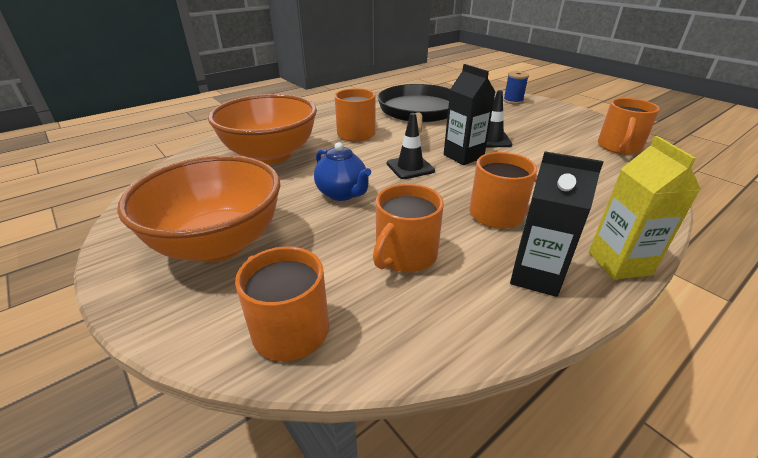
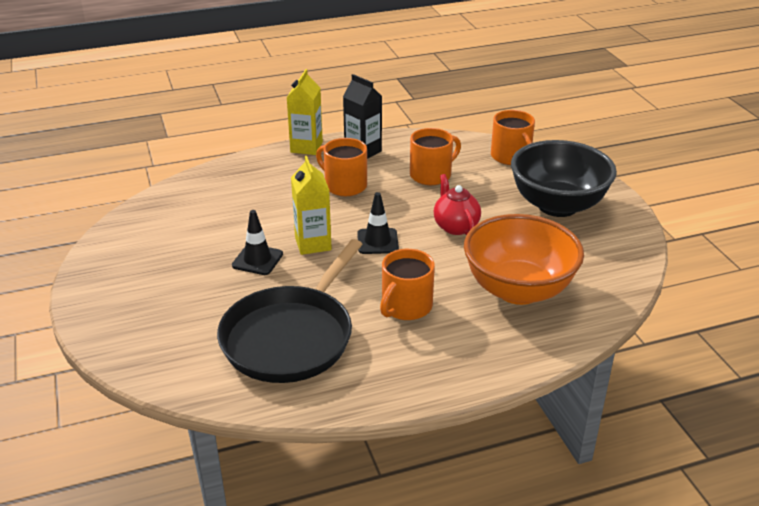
camera: 160 degrees left, 0 degrees up
orange bowl [117,155,280,262] -> black bowl [511,140,617,217]
blue teapot [314,142,371,201] -> red teapot [434,174,481,235]
black carton [444,64,495,165] -> yellow carton [291,156,332,255]
blue spool [503,71,529,104] -> none
orange mug [598,98,660,155] -> none

